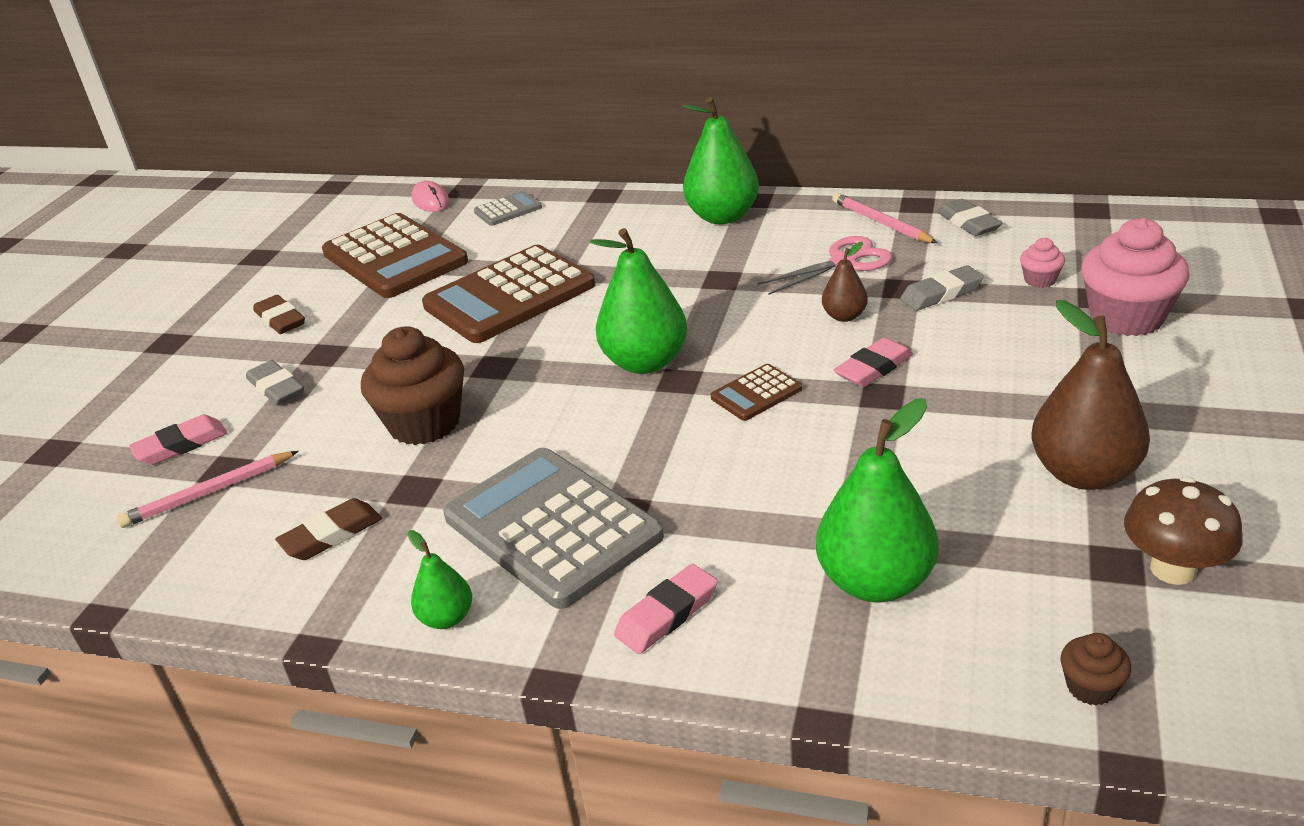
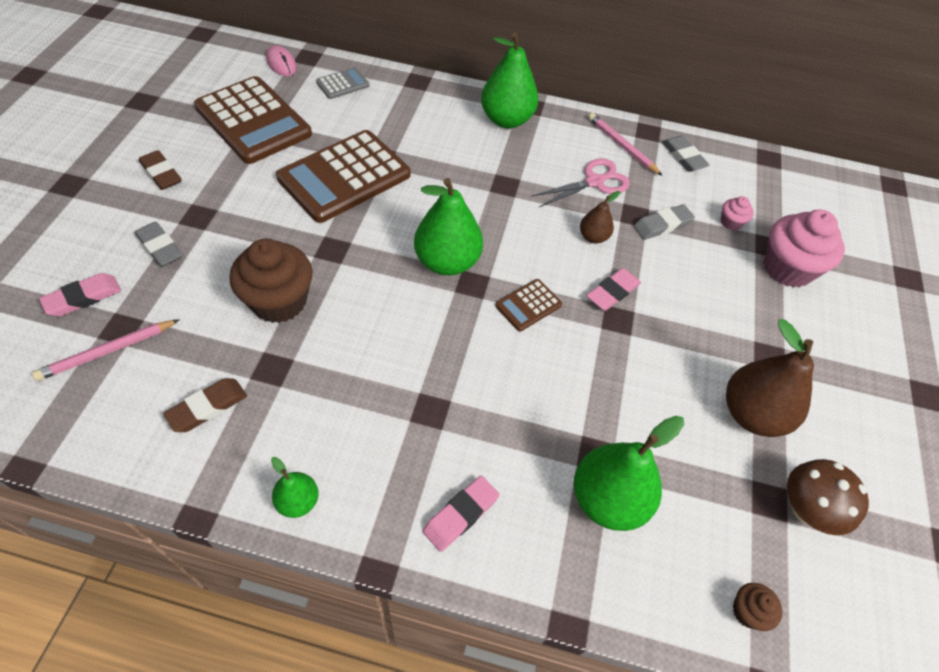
camera: 10 degrees left, 20 degrees up
grey calculator [443,448,664,609] -> none

